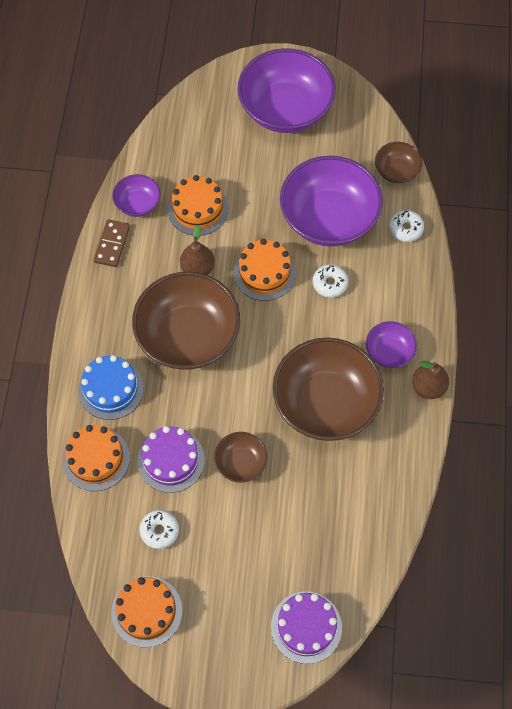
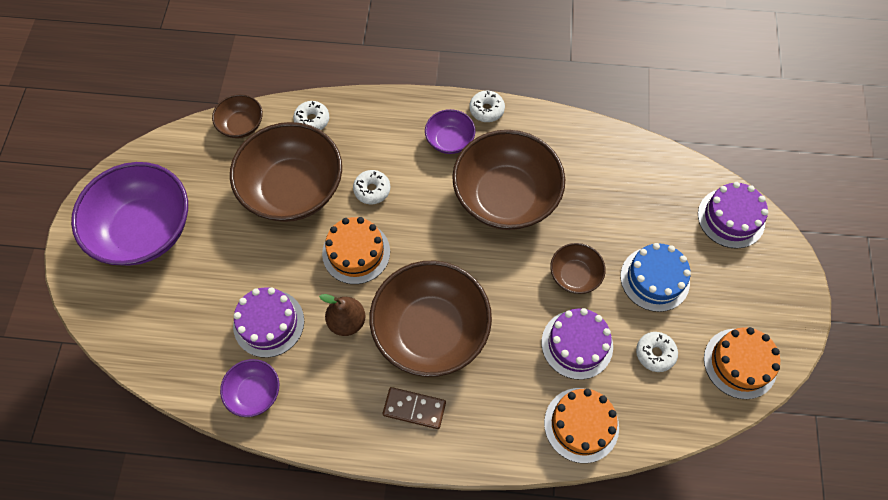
camera: 90 degrees left, 0 degrees up
blue cake [78,355,144,420] -> blue cake moved to [621,243,691,312]
brown domino [93,219,130,267] -> brown domino moved to [383,387,446,429]
orange cake [168,175,228,236] -> purple cake [233,287,304,358]
purple bowl [280,156,383,247] -> brown bowl [230,122,342,222]
brown pear [412,361,449,399] -> white donut [469,91,505,122]

